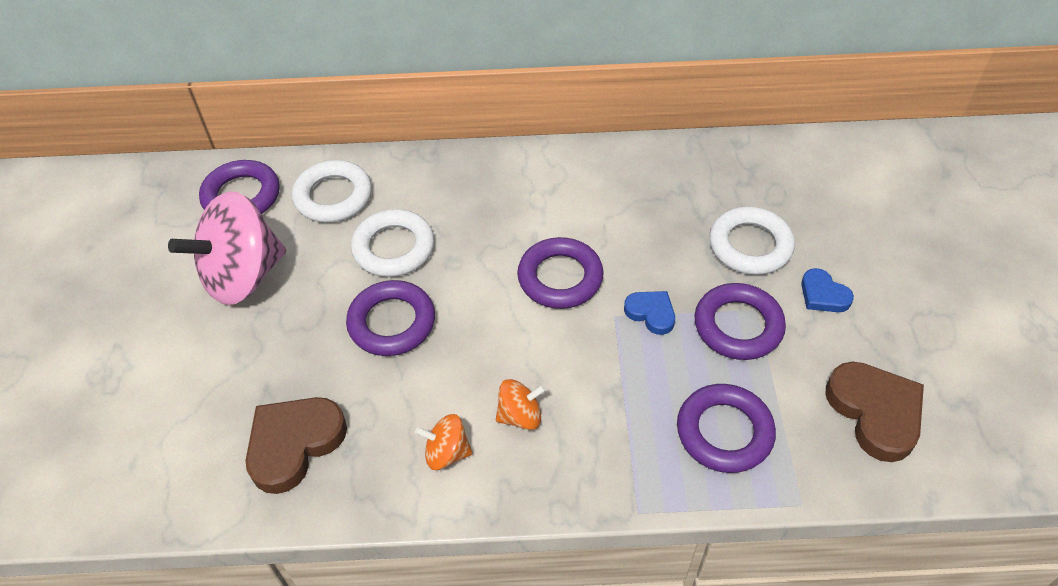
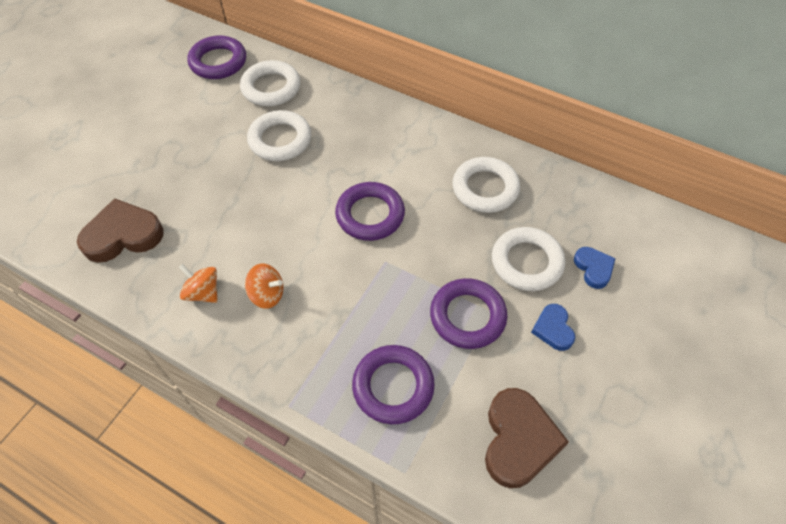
camera: 30 degrees right, 5 degrees up
pink spinning top [168,191,286,305] -> none
purple ring [346,280,435,356] -> none
blue heart [624,291,675,335] -> blue heart moved to [574,247,616,289]
none -> white ring [453,157,520,213]

